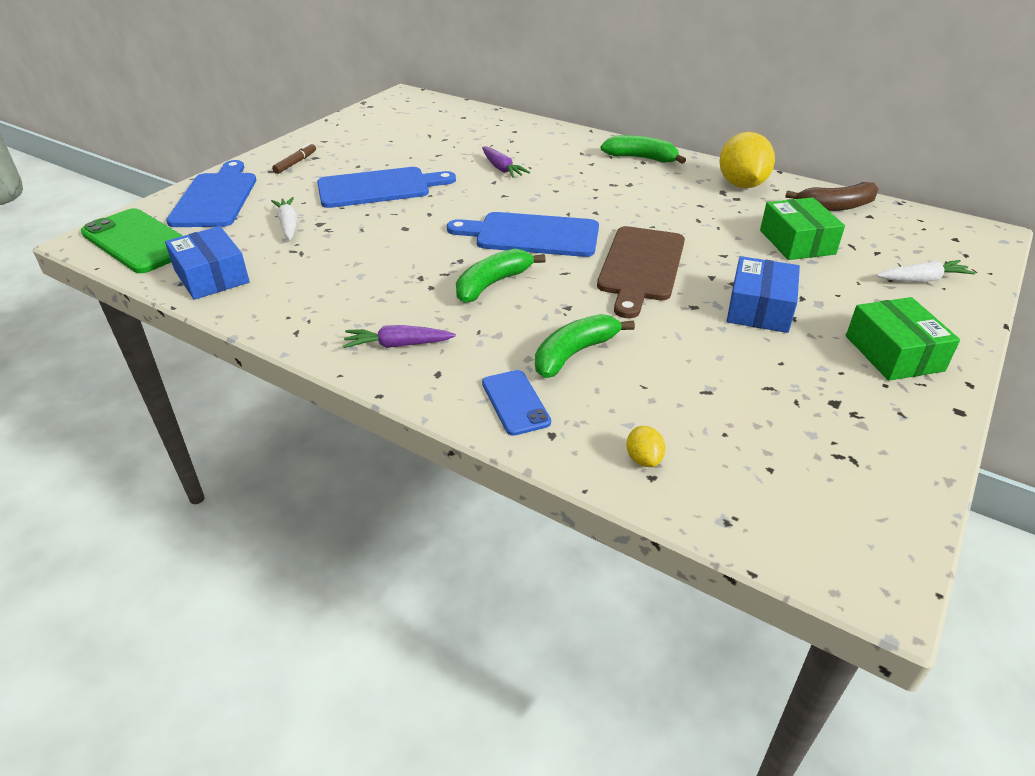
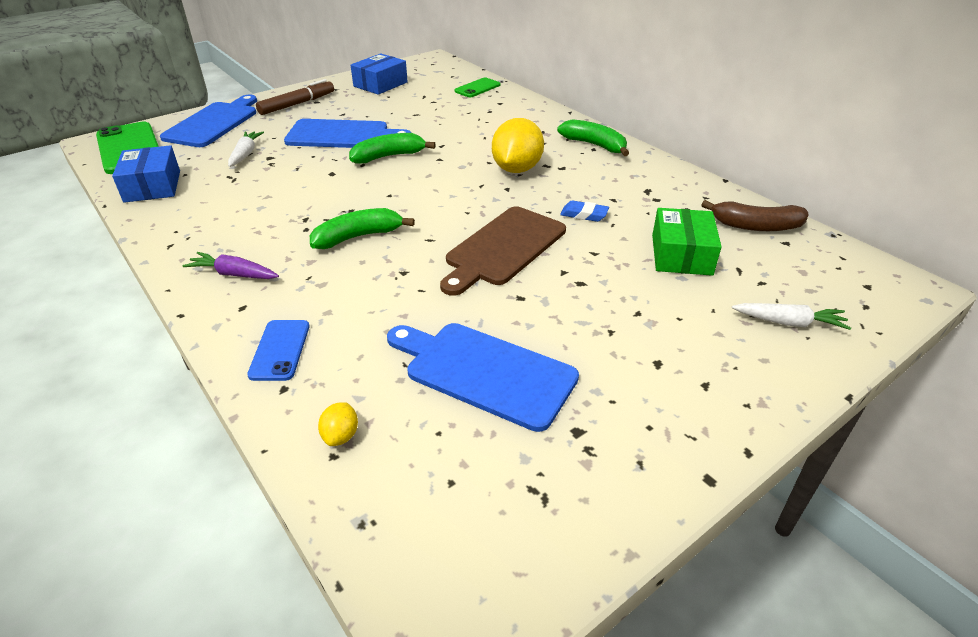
camera: 20 degrees right, 0 degrees up
brown marker [272,143,316,174] -> brown marker [256,79,334,115], size x1.61
blue cutting board [447,212,599,257] -> blue cutting board moved to [387,323,579,432]
purple carrot [482,146,530,178] -> none
green banana [535,314,635,378] -> green banana moved to [349,133,436,163]
yellow lemon [719,132,775,188] -> yellow lemon moved to [492,118,544,173]
blue box [727,256,800,333] -> blue box moved to [351,54,408,95]
green box [846,297,960,381] -> none
none -> green phone [455,78,500,97]
none -> blue eraser [560,200,609,222]

